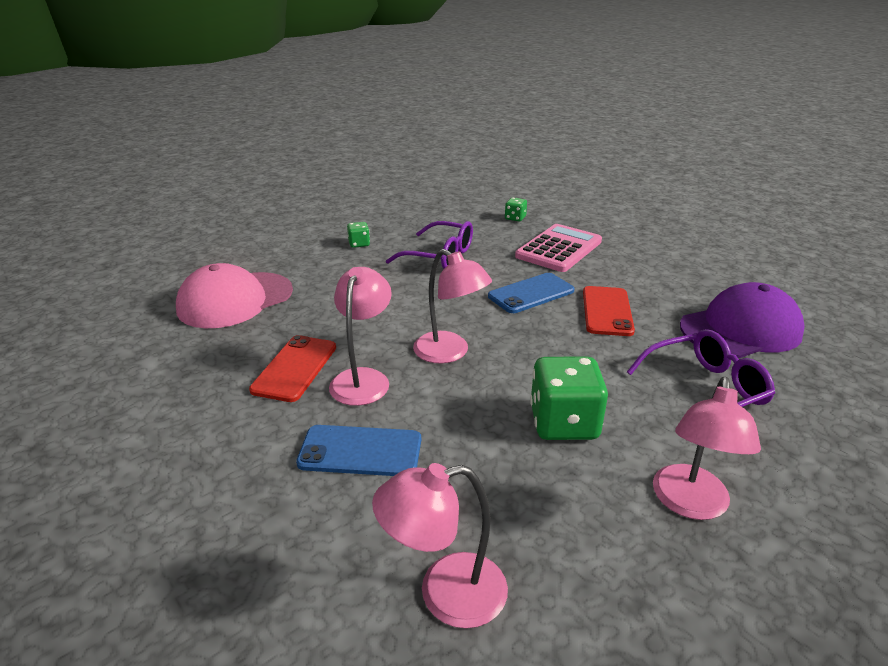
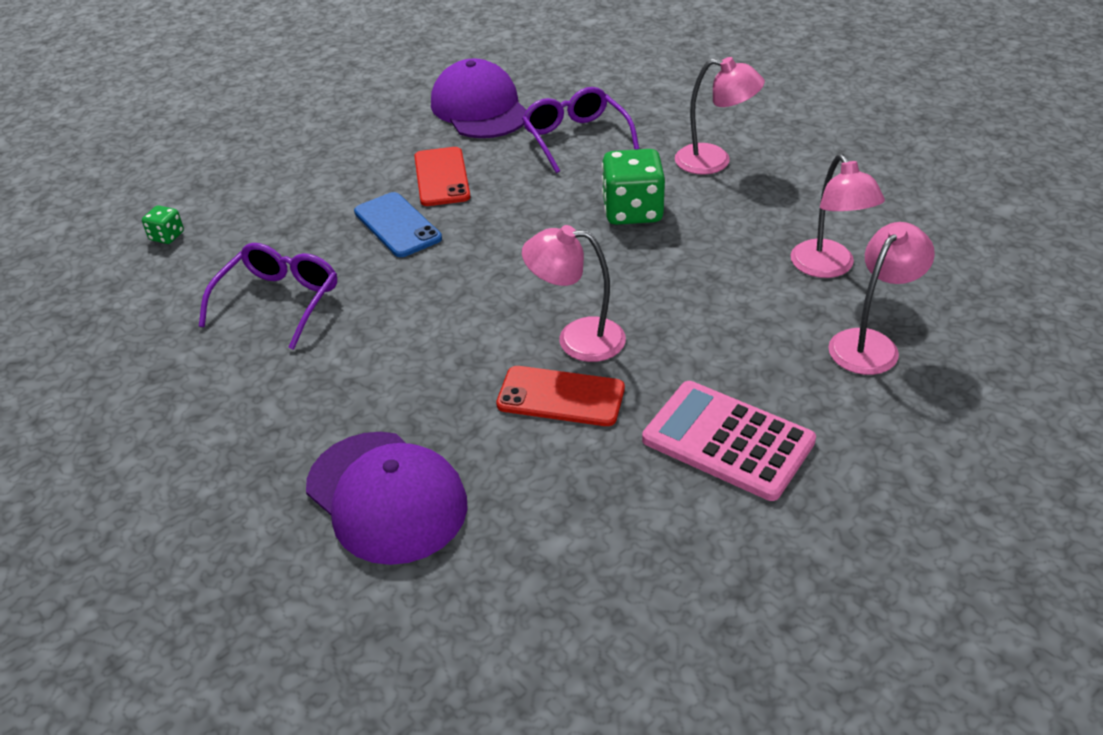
camera: 90 degrees left, 10 degrees up
pink cap [176,263,293,328] -> purple cap [306,432,468,565]
blue phone [296,425,421,476] -> none
green dice [347,222,370,248] -> none
pink lamp [413,249,492,364] -> pink lamp moved to [828,222,935,375]
pink calculator [515,224,602,272] -> pink calculator moved to [642,381,816,501]
red phone [583,286,635,336] -> red phone turned 75 degrees clockwise [414,147,470,206]

